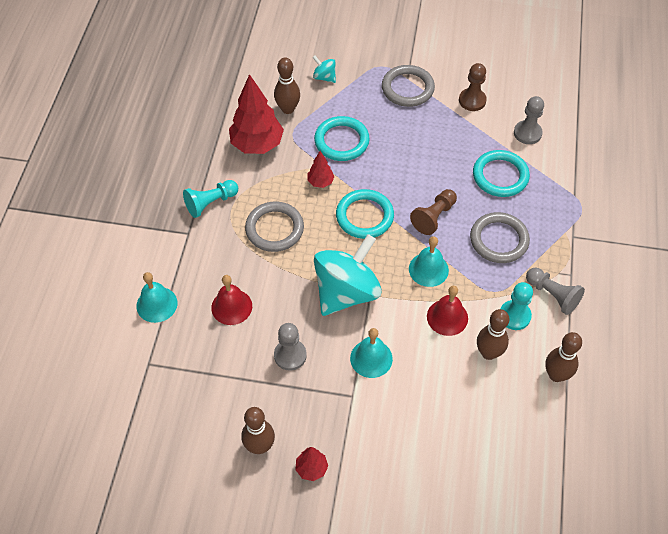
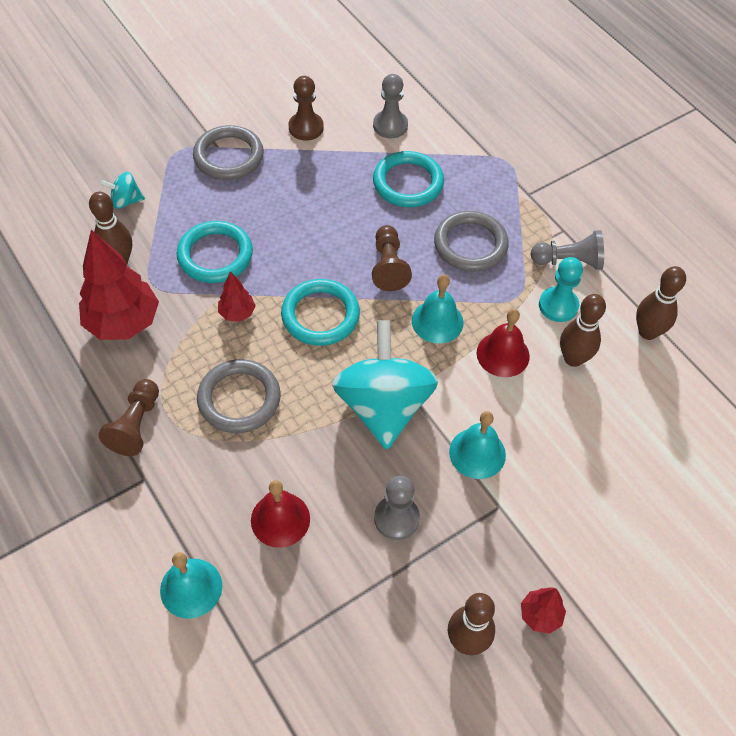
camera: 45 degrees left, 0 degrees up
turquoise pawn [183,180,238,218] -> brown pawn [98,379,159,456]

